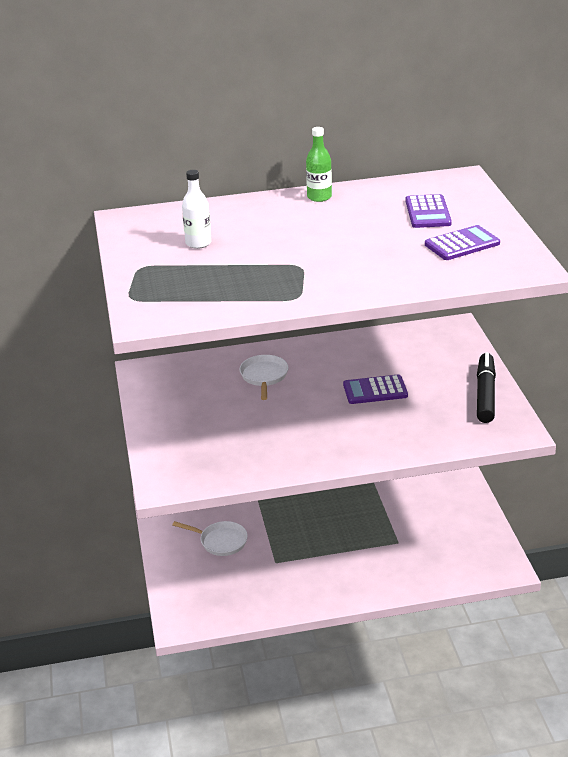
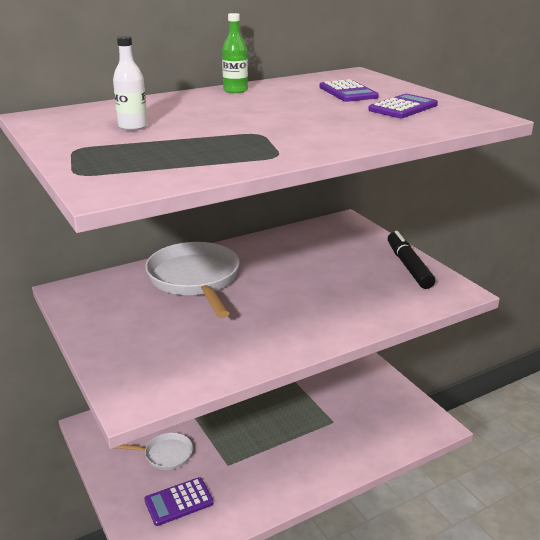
camera: 20 degrees left, 5 degrees down
white pan [239,355,288,400] -> white pan [145,242,240,318], size x1.90
purple calculator [343,375,408,404] -> purple calculator moved to [144,477,214,526]

